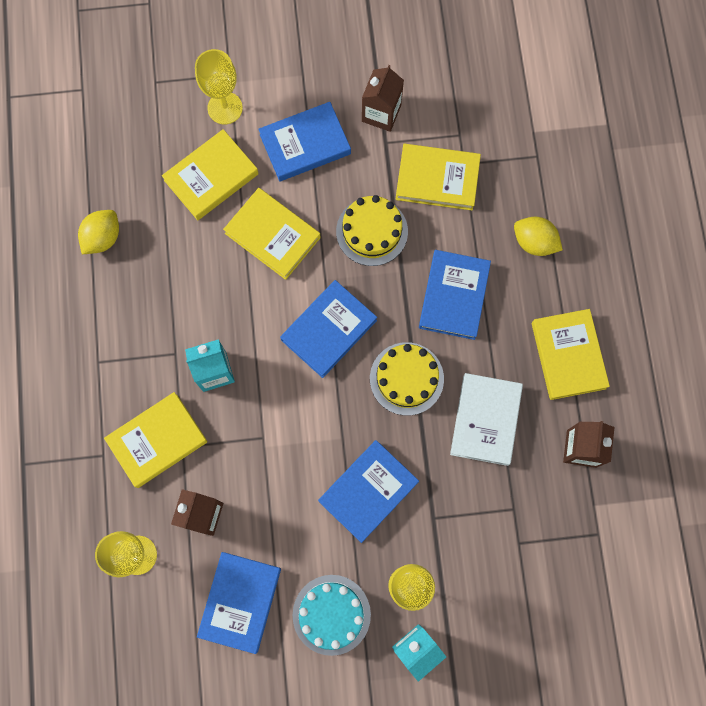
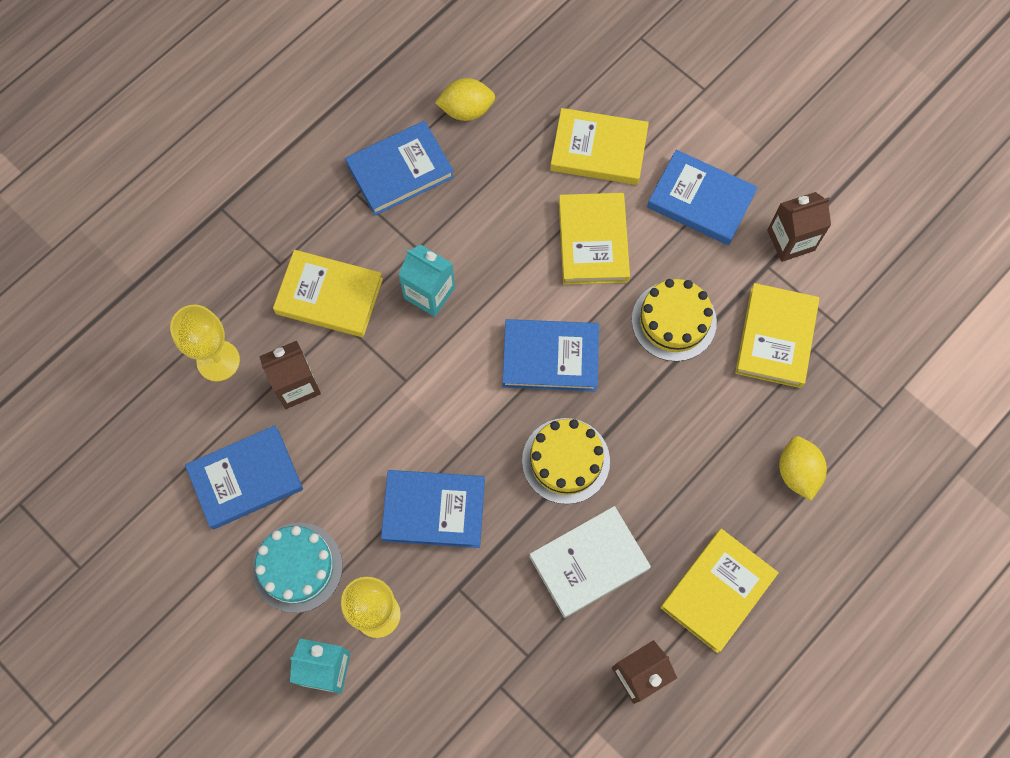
camera: 50 degrees right, 5 degrees down
yellow goblet [195,49,243,124] -> none
yellow book [395,144,481,210] -> yellow book turned 45 degrees clockwise [735,283,819,388]
blue book [419,250,491,340] -> blue book moved to [345,121,454,216]

